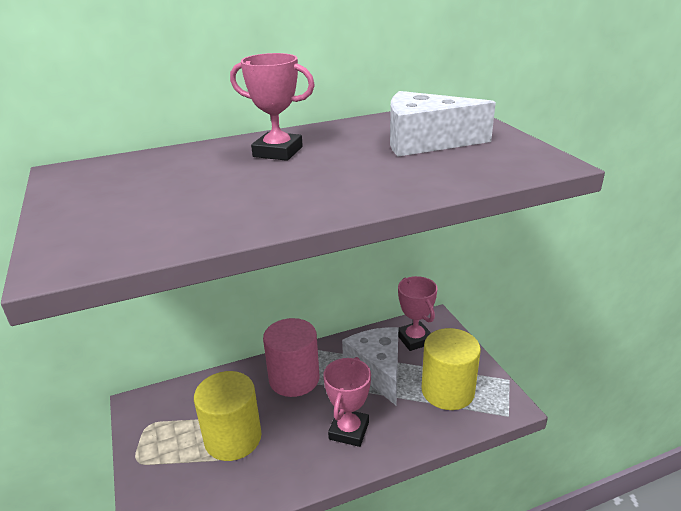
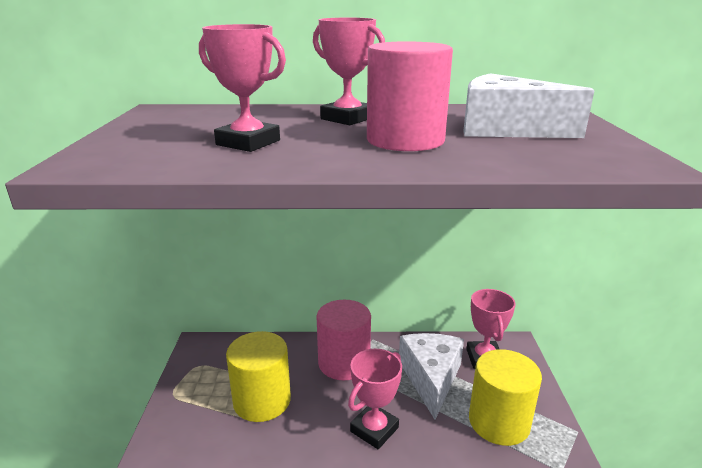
camera: 20 degrees right, 5 degrees down
none -> pink trophy [199,24,286,152]
none -> pink cylinder [367,41,453,151]

